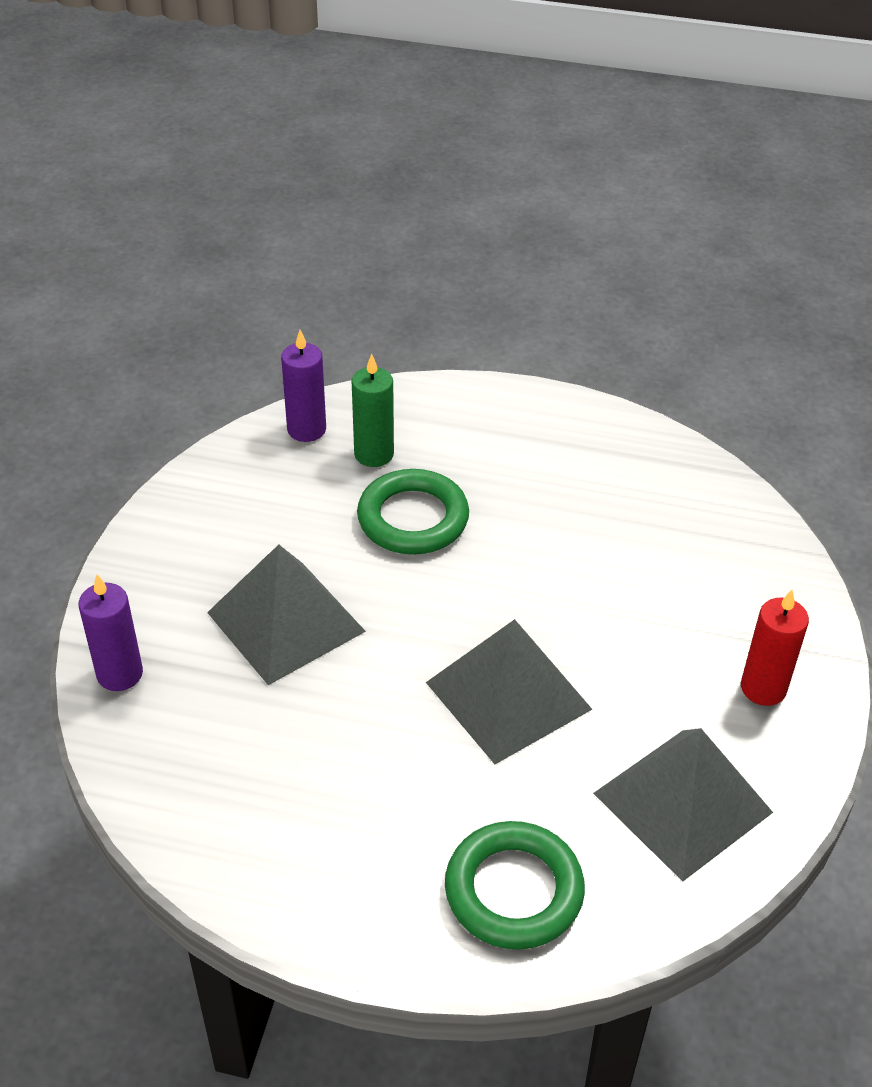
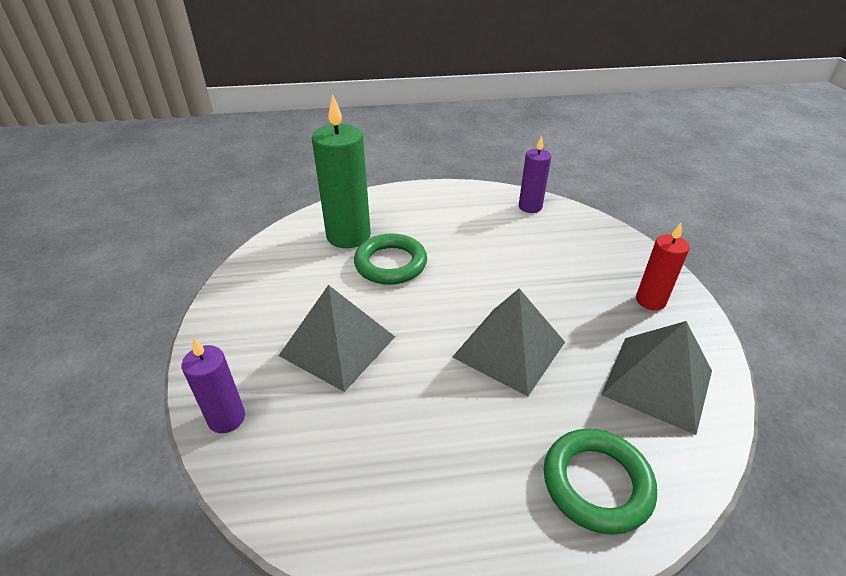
camera: 20 degrees left, 5 degrees down
purple candle [281,330,326,442] -> purple candle moved to [519,136,551,213]
green candle [351,354,394,467] -> green candle [312,94,371,248], size x1.74

